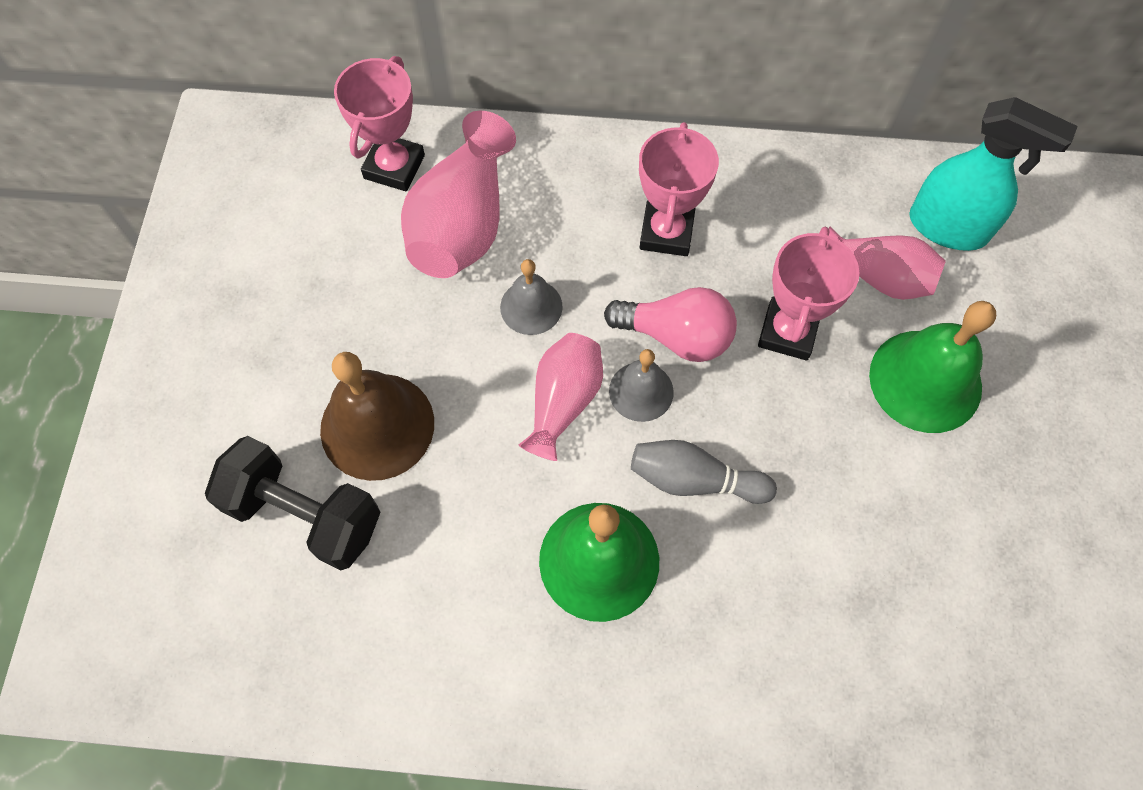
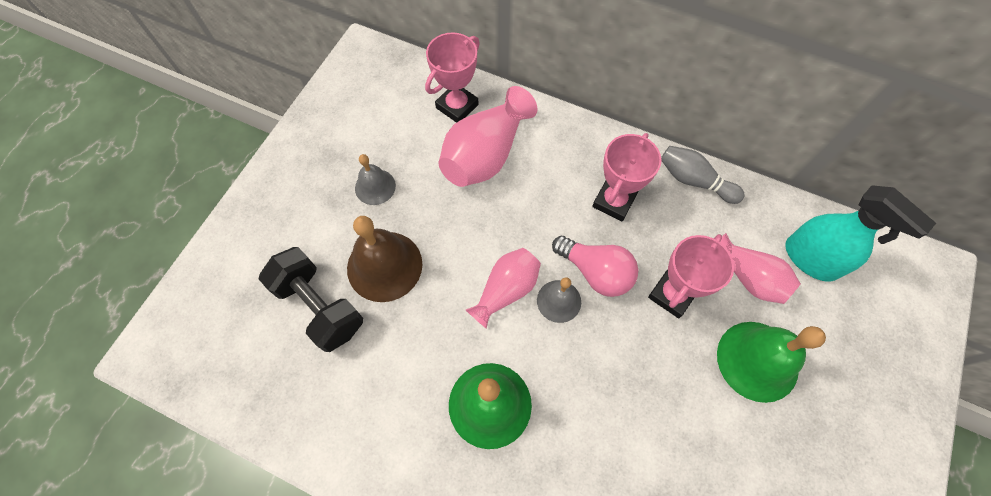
camera: 20 degrees right, 0 degrees up
grey bell [500,259,563,335] -> grey bell moved to [355,154,396,205]
grey bowling pin [631,440,777,504] -> grey bowling pin moved to [661,146,745,204]

